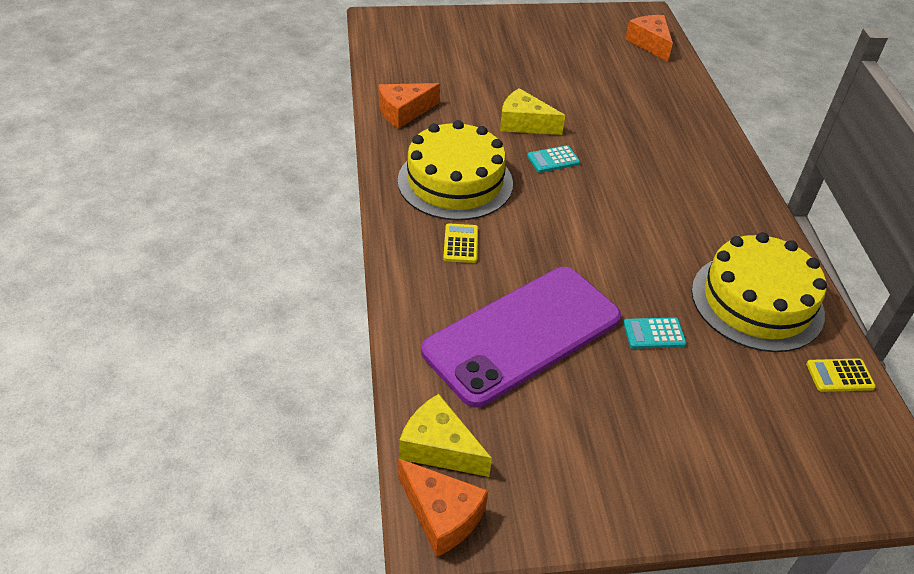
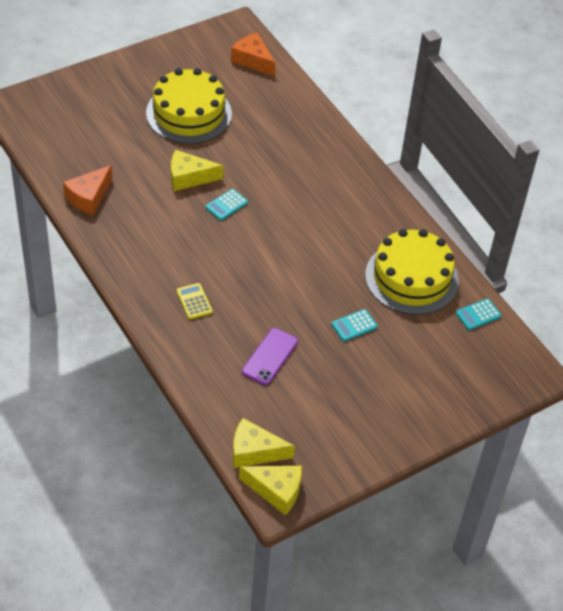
camera: 25 degrees left, 5 degrees up
yellow cake [398,120,513,220] -> yellow cake moved to [146,68,232,144]
orange cheese [398,458,488,557] -> yellow cheese [239,466,302,516]
purple phone [421,267,621,408] -> purple phone [242,328,298,385], size x0.47
yellow calculator [806,359,876,392] -> turquoise calculator [456,299,501,330]

